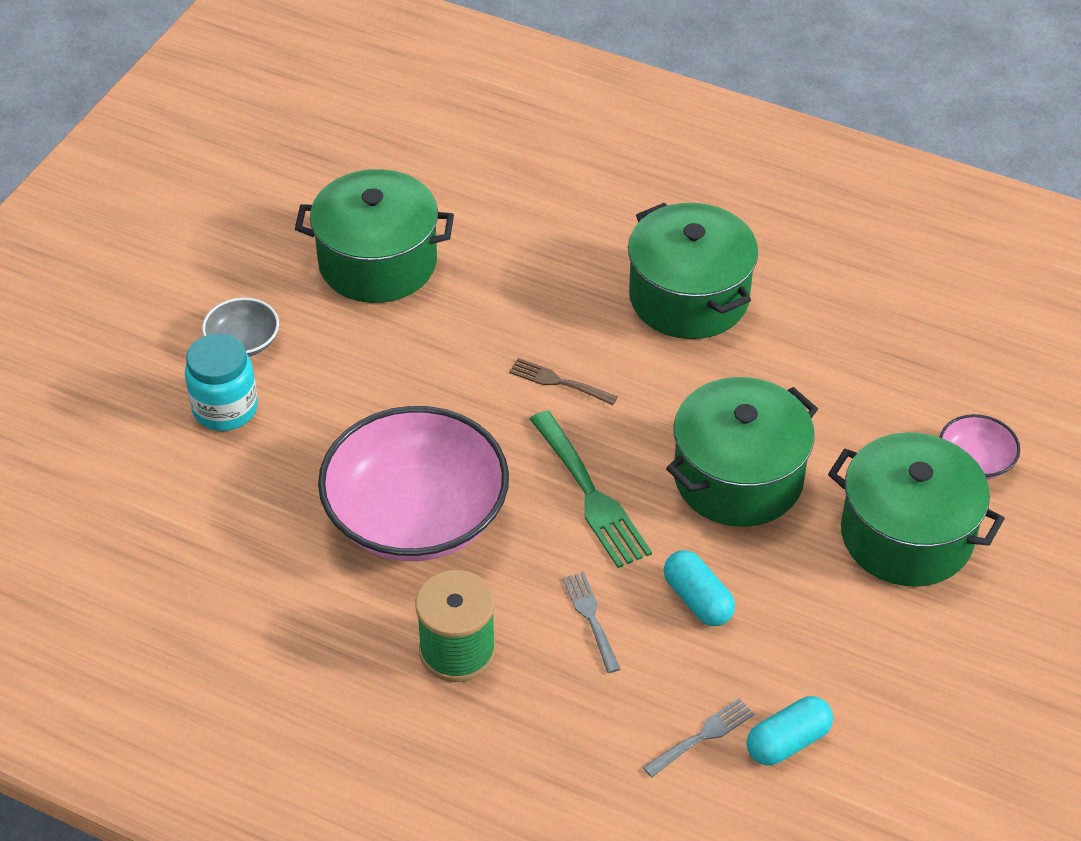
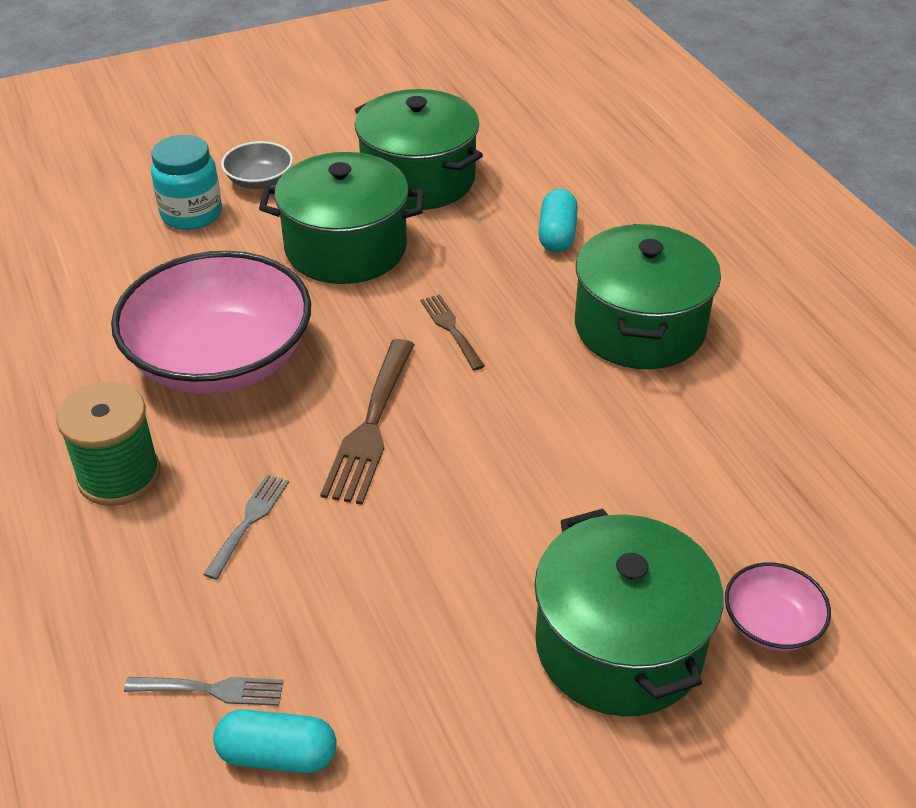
camera: 40 degrees right, 5 degrees down
green fork [530,410,652,568] -> brown fork [320,339,415,505]
turquoise capsule [664,550,735,626] -> turquoise capsule moved to [538,189,578,252]
green pot [666,377,818,527] -> green pot moved to [259,152,424,284]

